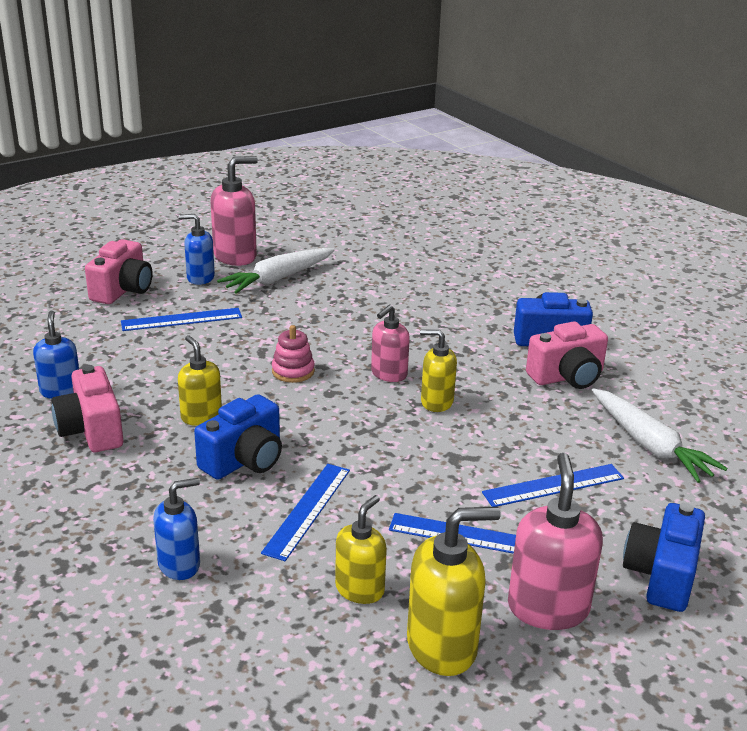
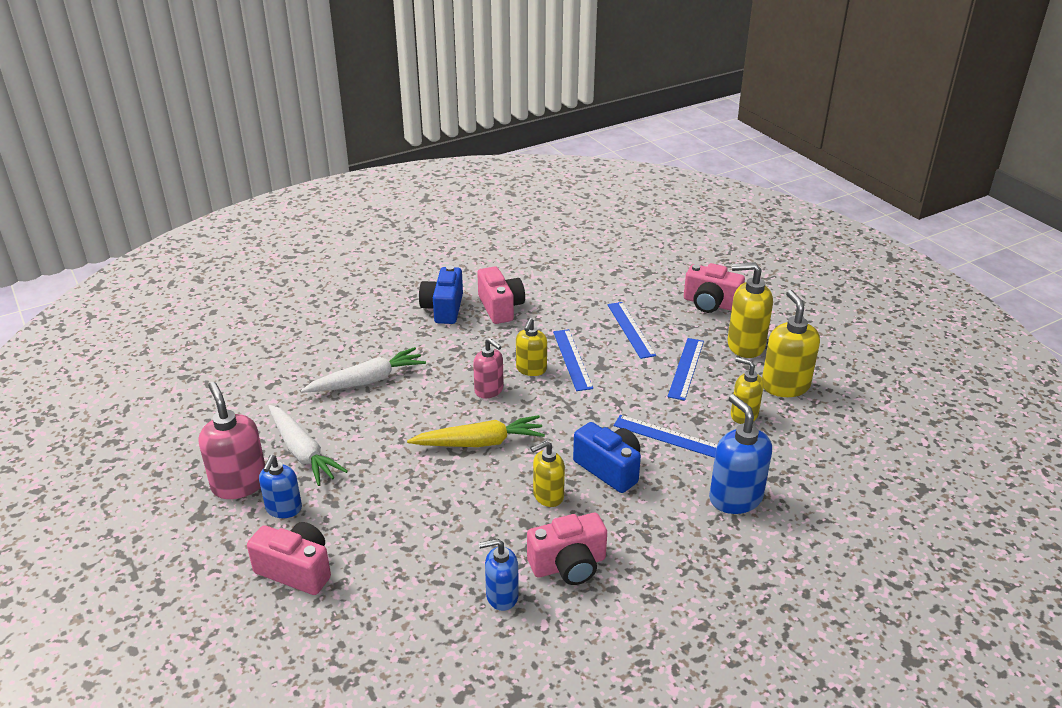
camera: 85 degrees left, 5 degrees up
blue ruler [121,308,242,331] -> blue ruler moved to [553,329,593,391]
blue soap dispenser [153,478,200,580] -> blue soap dispenser [709,394,772,514], size x1.56
pink stacking toy [272,325,315,383] -> yellow carrot [407,415,545,447]
pink soap dispenser [508,453,603,630] -> yellow soap dispenser [727,262,773,358]
white carrot [592,388,728,483] -> white carrot moved to [301,347,426,392]
blue camera [623,503,705,612] -> pink camera [684,263,745,313]

